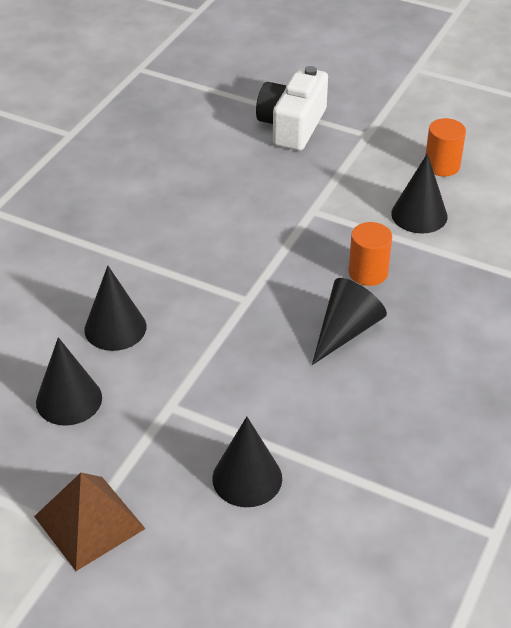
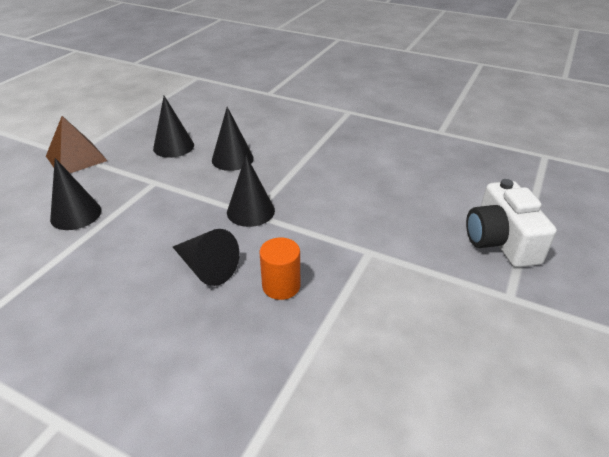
camera: 90 degrees right, 5 degrees down
white camera [256,66,328,151] -> white camera turned 120 degrees counterclockwise [466,179,557,267]
black cone [391,153,447,234] -> black cone moved to [227,155,275,227]
orange cylinder [425,118,466,177] -> none

